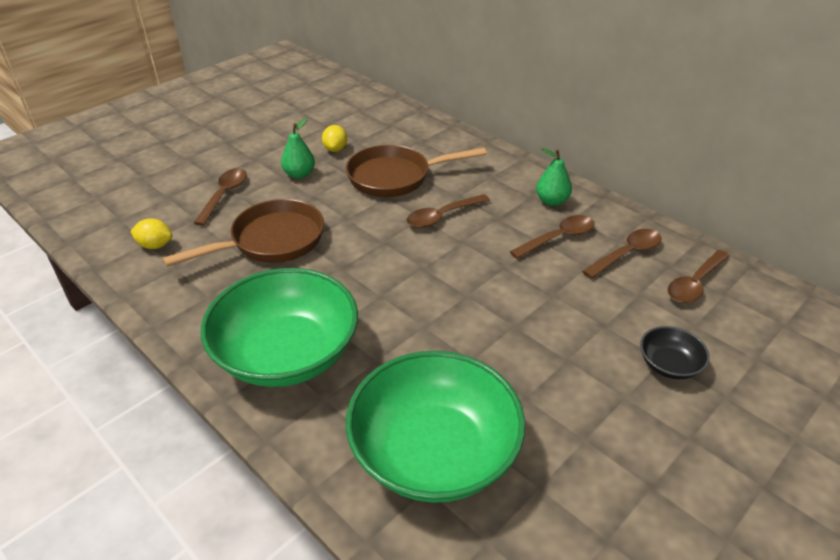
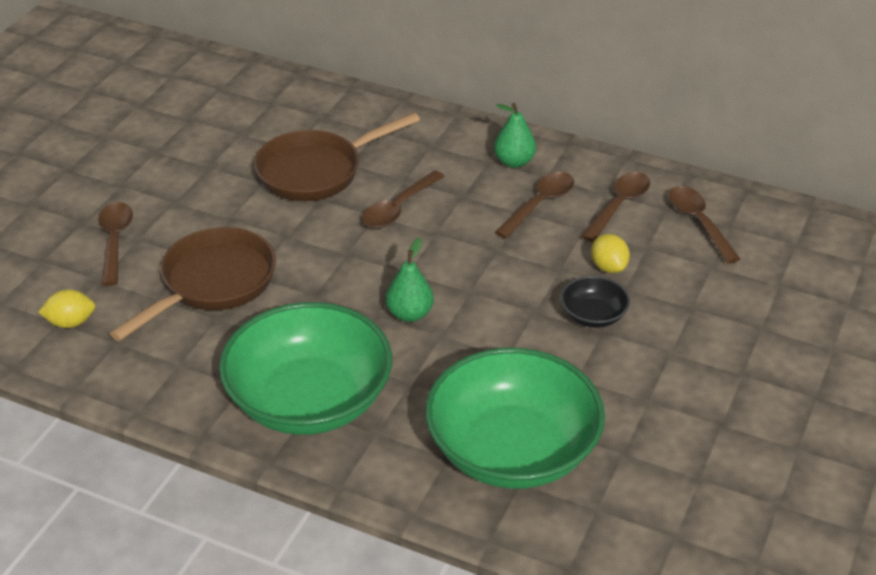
camera: 20 degrees left, 0 degrees up
green pear [281,118,315,179] -> green pear moved to [386,238,434,322]
yellow lemon [322,125,347,152] -> yellow lemon moved to [591,234,630,273]
black bowl [640,326,710,379] -> black bowl moved to [560,276,630,328]
brown spoon [668,250,730,303] -> brown spoon turned 135 degrees clockwise [669,186,740,264]

